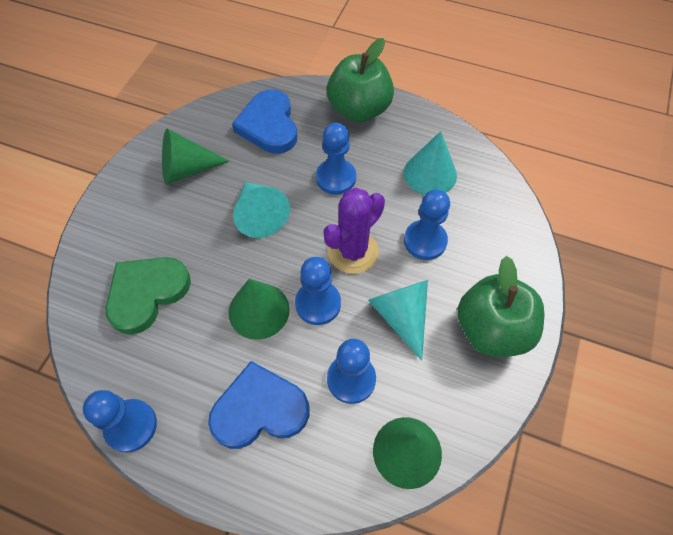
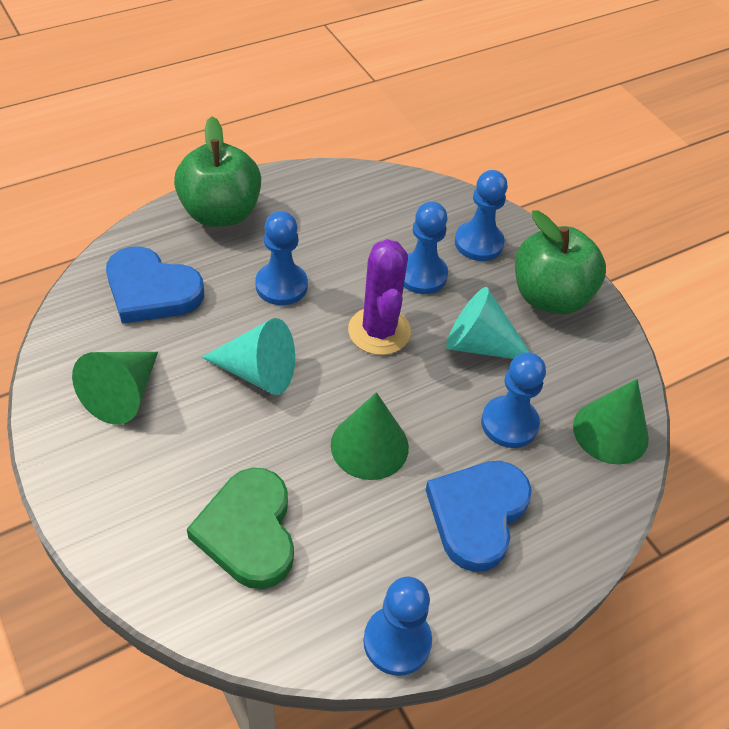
camera: 55 degrees left, 10 degrees down
blue pawn [295,257,341,325] -> blue pawn moved to [455,170,508,261]
turquoise cone [404,131,457,195] -> none

